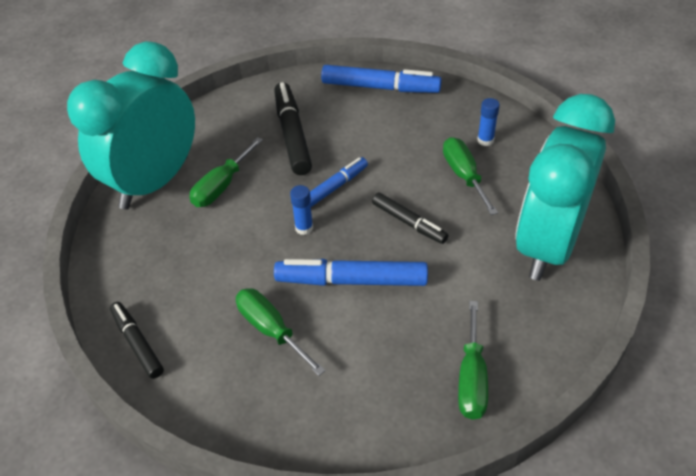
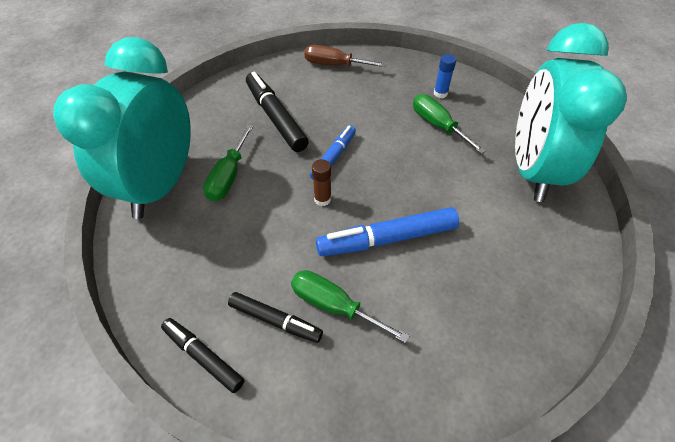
camera: 20 degrees left, 5 degrees up
blue glue stick [290,185,313,235] -> brown glue stick [312,159,331,206]
blue marker [321,65,442,93] -> brown screwdriver [305,45,387,67]
black marker [372,193,448,244] -> black marker moved to [228,292,323,343]
green screwdriver [458,301,488,420] -> none

